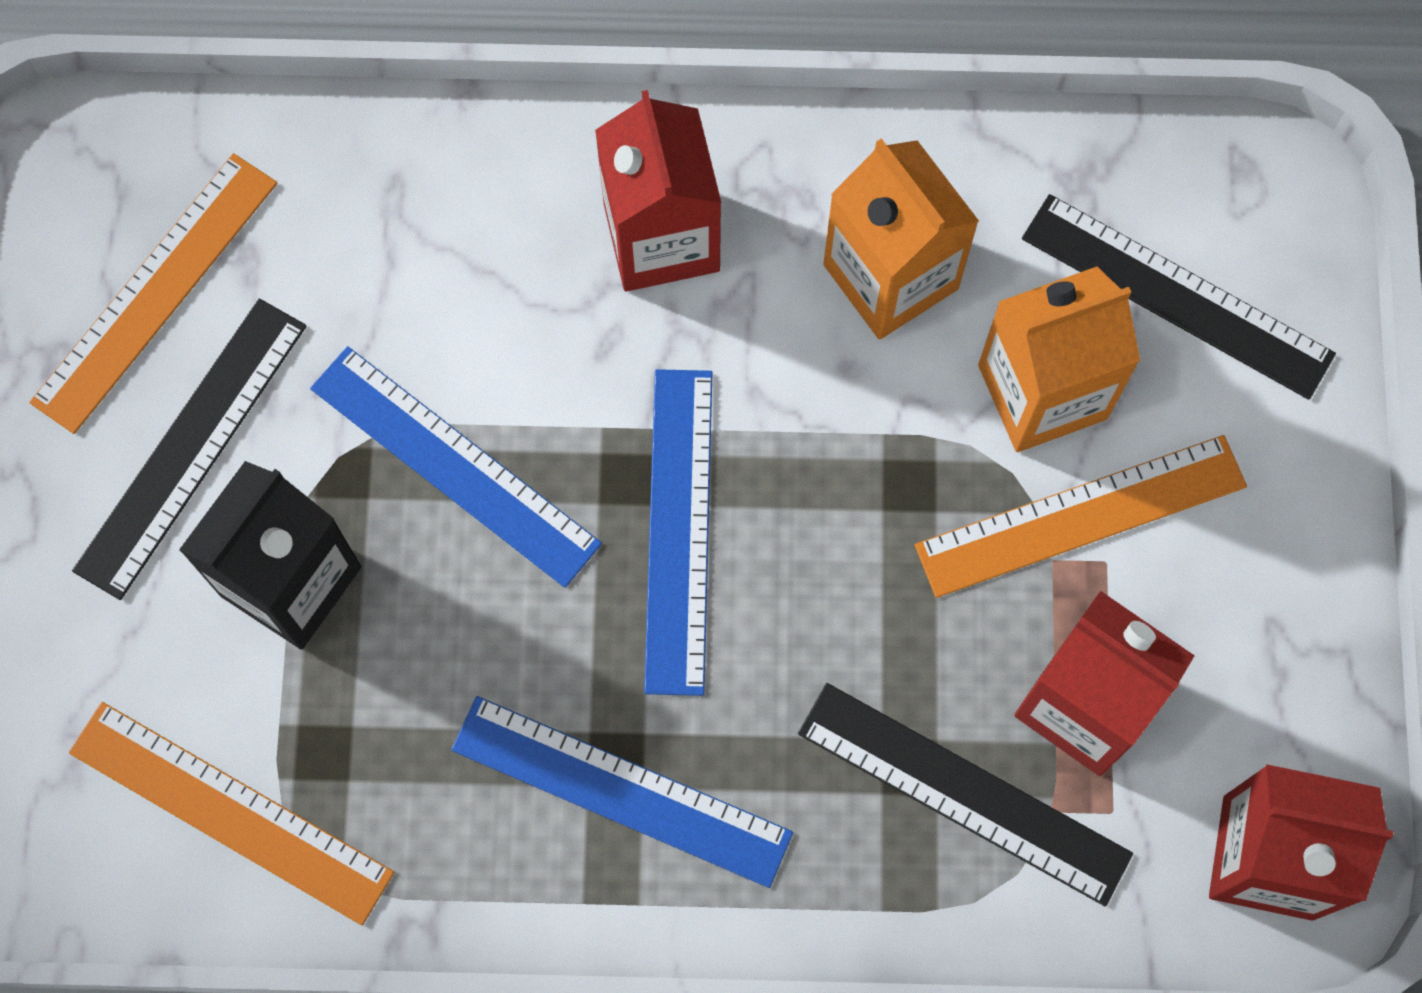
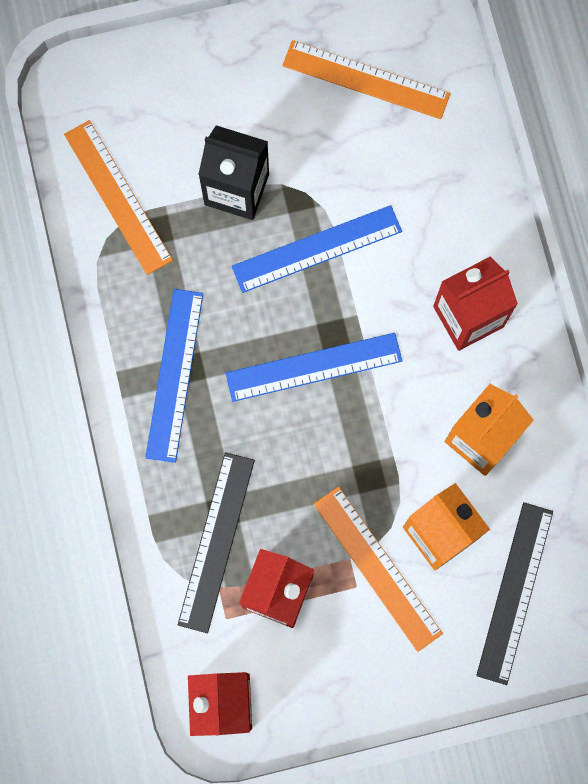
camera: 75 degrees right, 5 degrees up
orange ruler [69,702,394,925] -> orange ruler turned 45 degrees counterclockwise [64,120,173,275]
black ruler [72,299,307,600] -> none
blue ruler [310,346,602,588] -> blue ruler turned 45 degrees clockwise [232,205,402,293]

